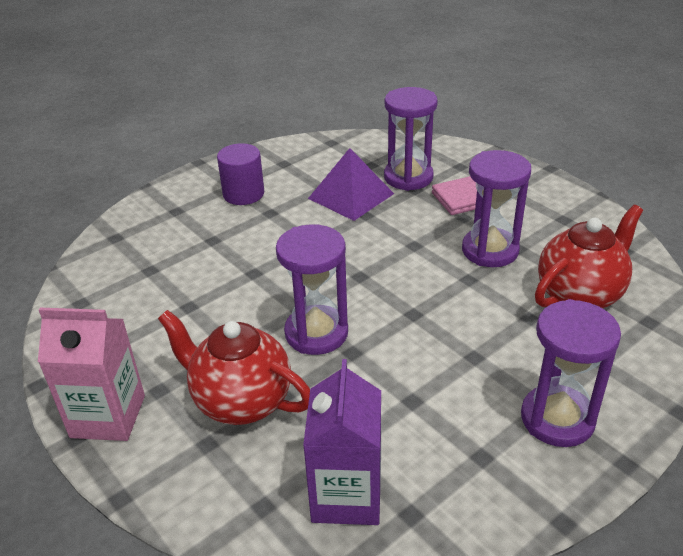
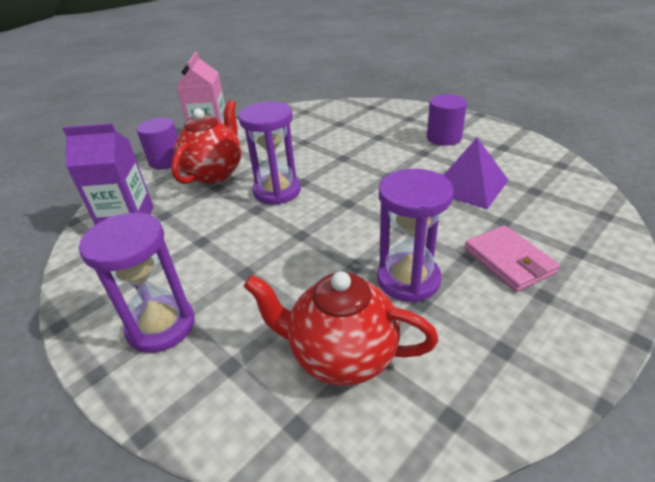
camera: 85 degrees right, 0 degrees up
purple hourglass [384,87,438,191] -> none
red teapot [535,205,643,308] -> red teapot turned 150 degrees clockwise [243,271,438,386]
none -> purple cylinder [137,118,178,169]

